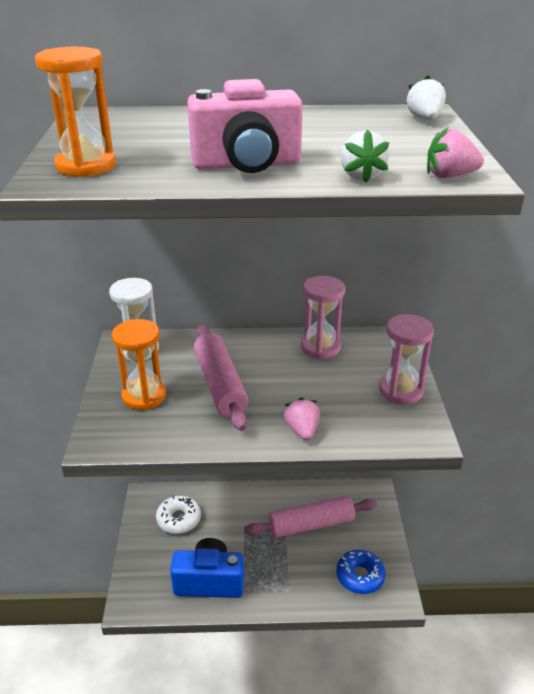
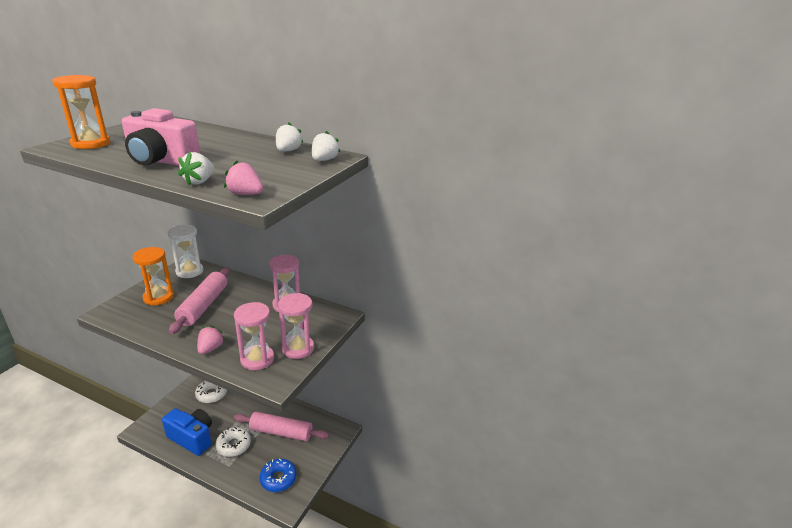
camera: 25 degrees right, 5 degrees down
none -> white donut [216,427,251,457]
none -> pink hourglass [234,302,274,370]
none -> white strawberry [276,123,303,151]

